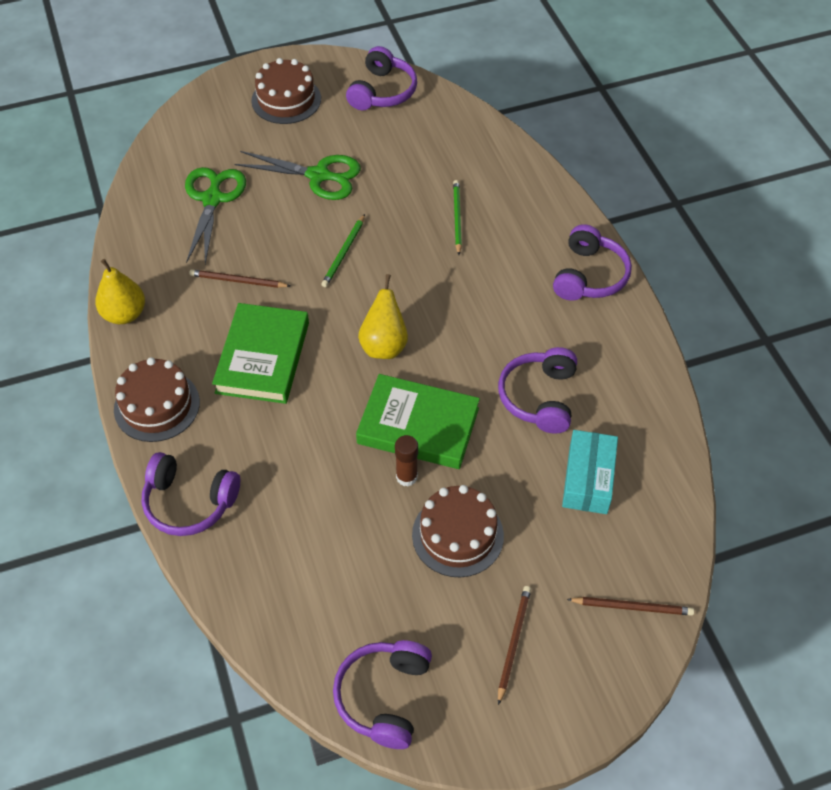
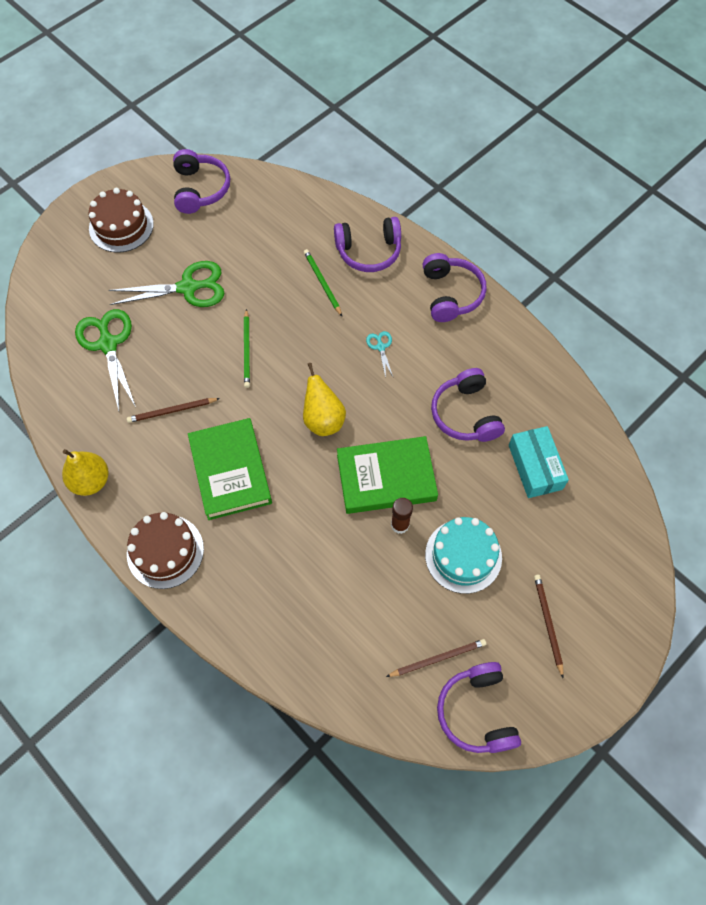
camera: 25 degrees left, 10 degrees up
purple headphones [142,452,240,536] -> purple headphones moved to [334,217,401,272]
brown cake [412,485,504,577] -> turquoise cake [425,517,502,594]
brown pencil [567,597,694,616] -> brown pencil moved to [386,639,486,677]
none -> turquoise scissors [366,331,393,378]

